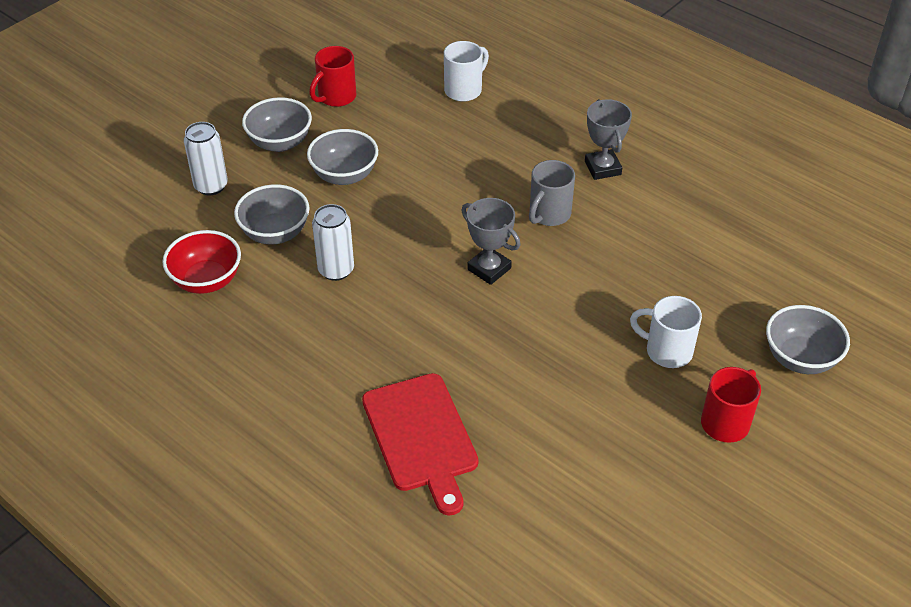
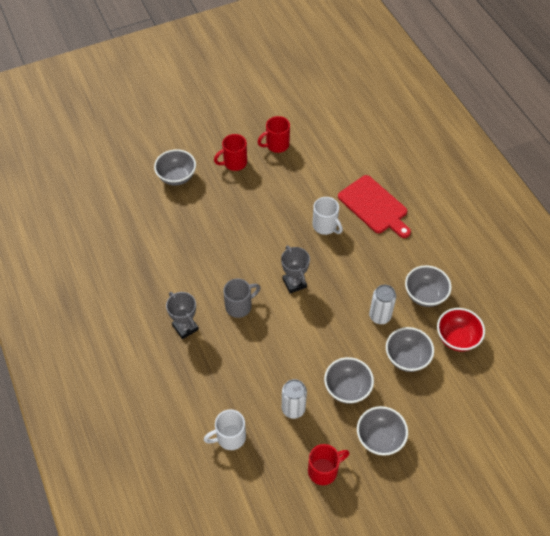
camera: 155 degrees left, 10 degrees up
white can [184,122,228,195] -> white can moved to [282,379,307,419]
red cutting board [362,373,478,516] -> red cutting board turned 135 degrees clockwise [338,175,411,238]
grey trophy [585,99,632,180] -> grey trophy turned 45 degrees counterclockwise [166,292,199,339]
white mug [630,296,702,368] -> white mug moved to [312,197,343,235]
none -> red mug [258,116,290,153]
none -> grey bowl [405,265,452,307]

